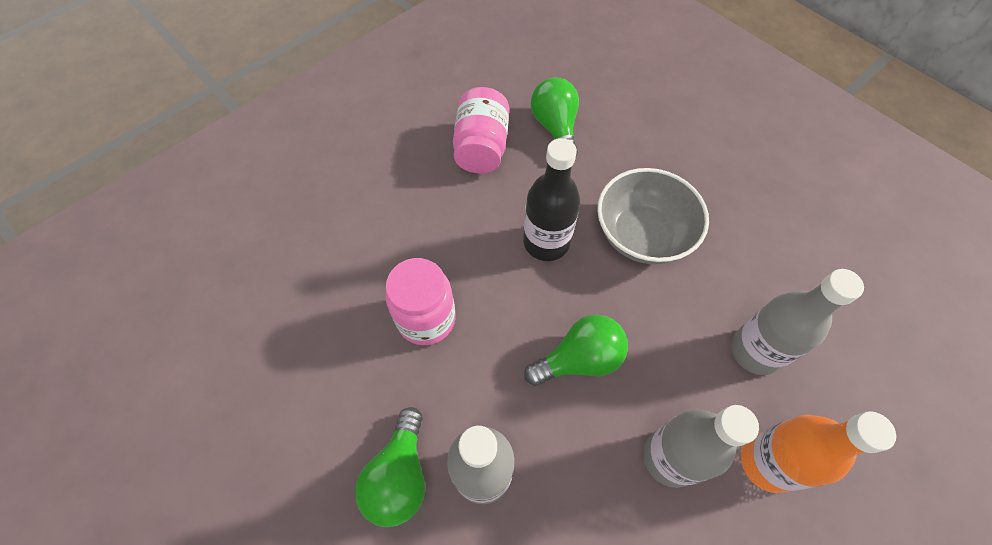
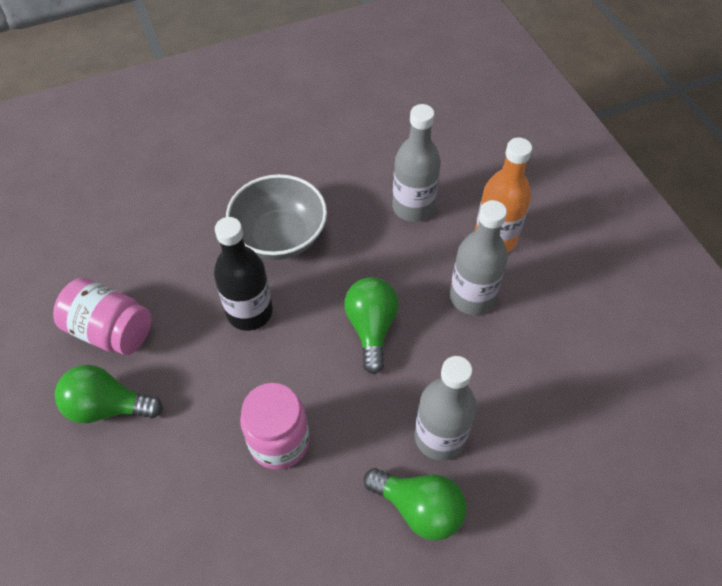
camera: 70 degrees left, 5 degrees down
green light bulb [531,77,579,156] -> green light bulb moved to [55,365,163,423]

